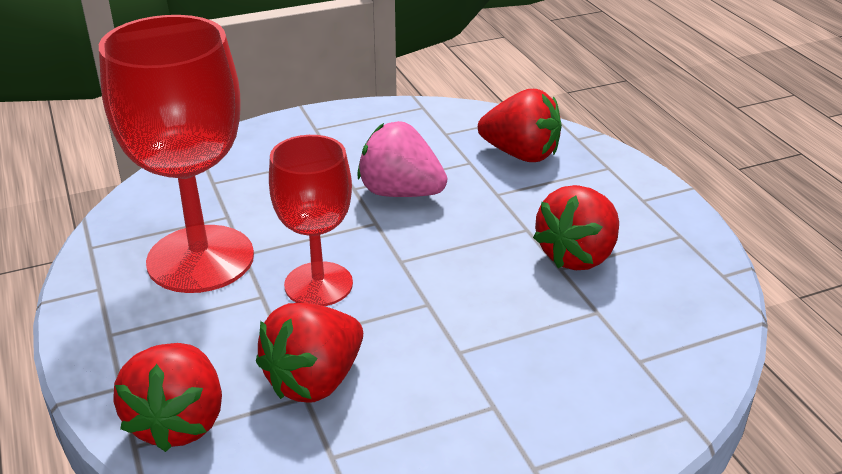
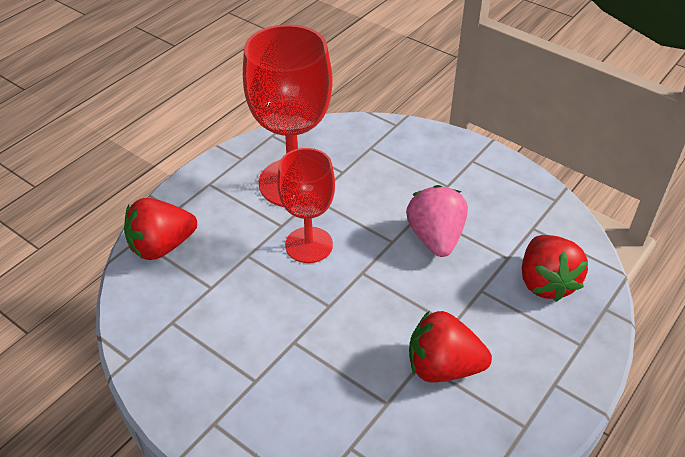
camera: 60 degrees right, 10 degrees up
red strawberry [256,303,363,402] -> none

